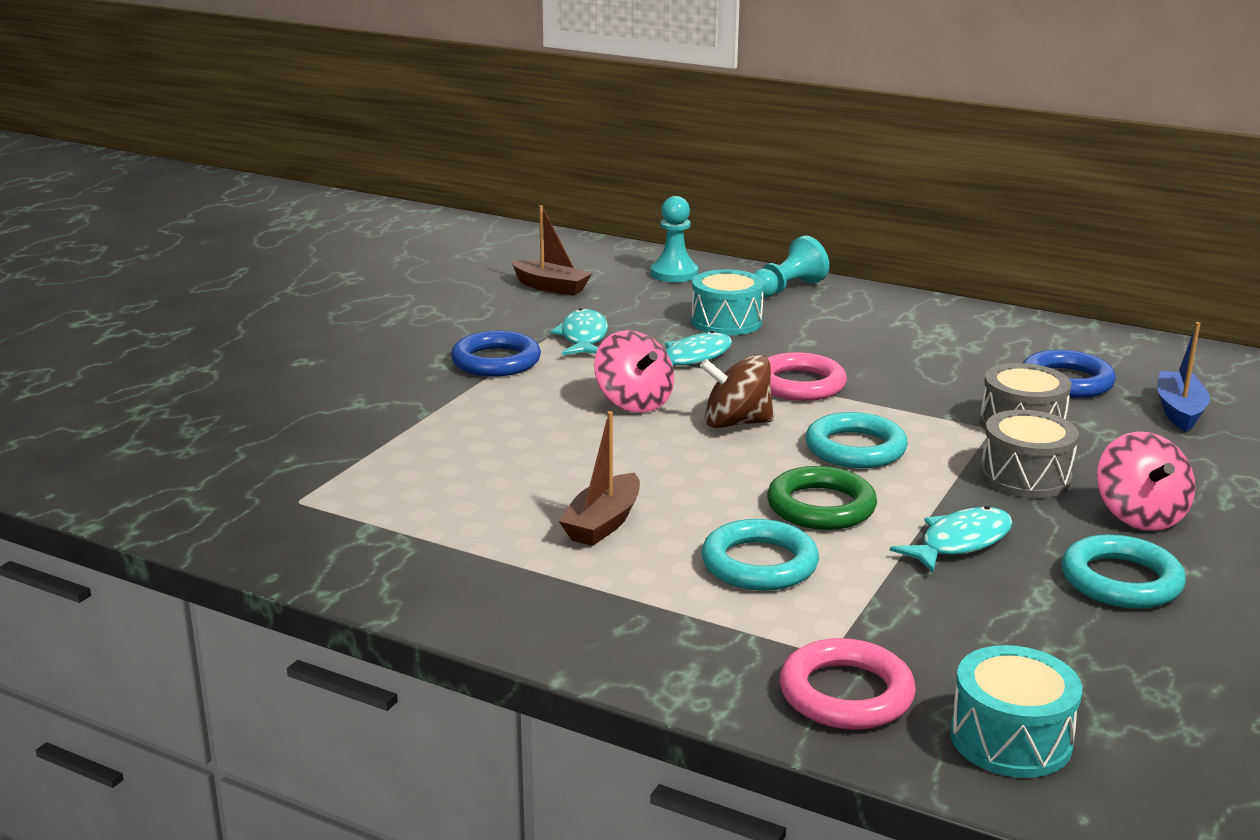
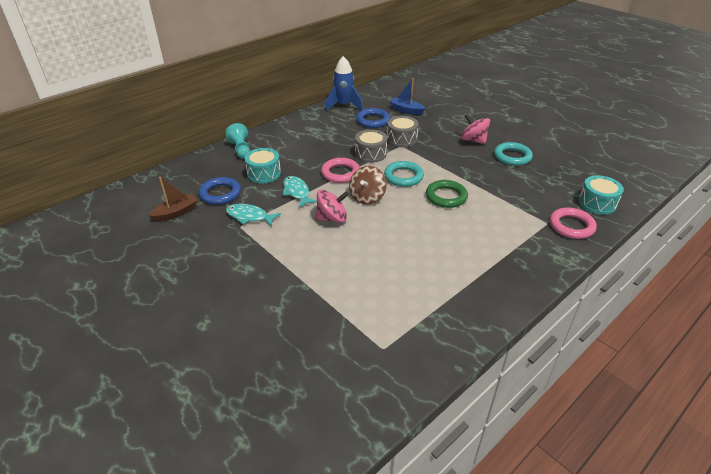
camera: 70 degrees left, 15 degrees up
blue ring [451,331,541,377] -> blue ring moved to [199,177,241,205]
brown boat [559,411,640,546] -> none
turquoise pawn [651,196,698,282] -> none
turquoise ring [701,519,819,591] -> none
turquoise fish [890,506,1013,573] -> none
grey drum [980,410,1079,498] -> grey drum moved to [355,129,387,163]
pink spinning top [1097,432,1195,531] -> pink spinning top turned 150 degrees counterclockwise [461,114,490,144]
none -> blue rocket [325,56,363,111]

